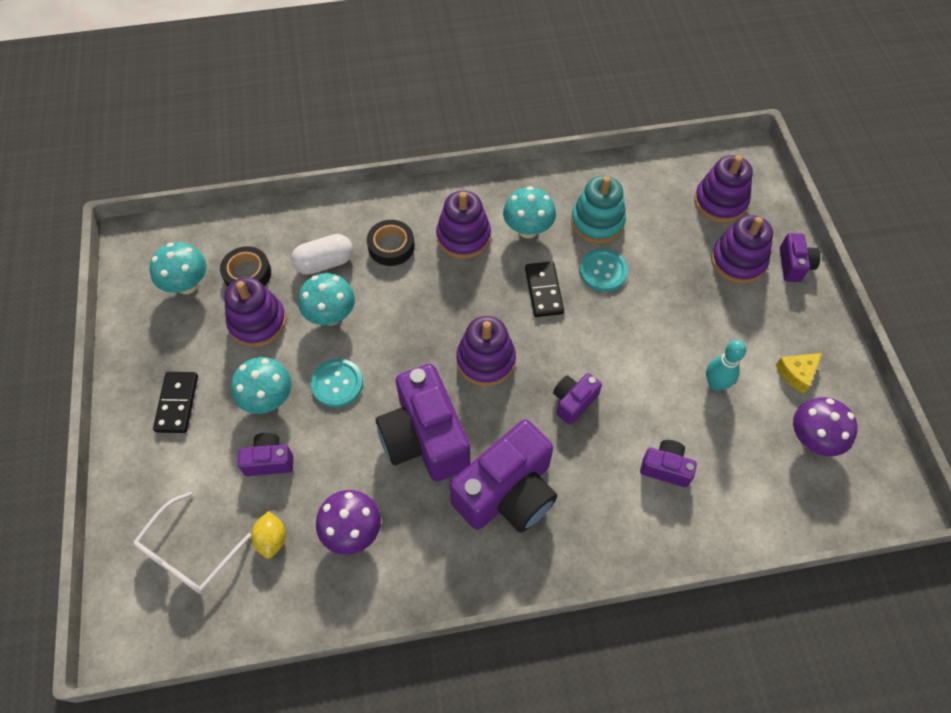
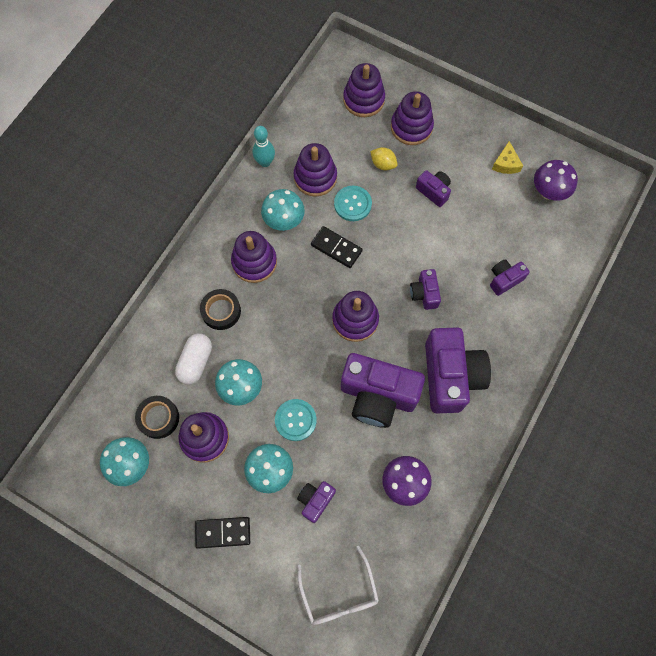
camera: 50 degrees left, 10 degrees up
black domino [153,372,198,433] -> black domino turned 45 degrees counterclockwise [195,517,250,549]
yellow lemon [251,511,286,558] -> yellow lemon moved to [370,147,398,170]
turquoise stacking toy [571,176,626,244] -> purple stacking toy [294,143,337,197]
turquoise bowling pin [706,340,746,391] -> turquoise bowling pin moved to [253,126,275,167]
purple camera [780,233,821,282] -> purple camera moved to [416,170,451,207]

